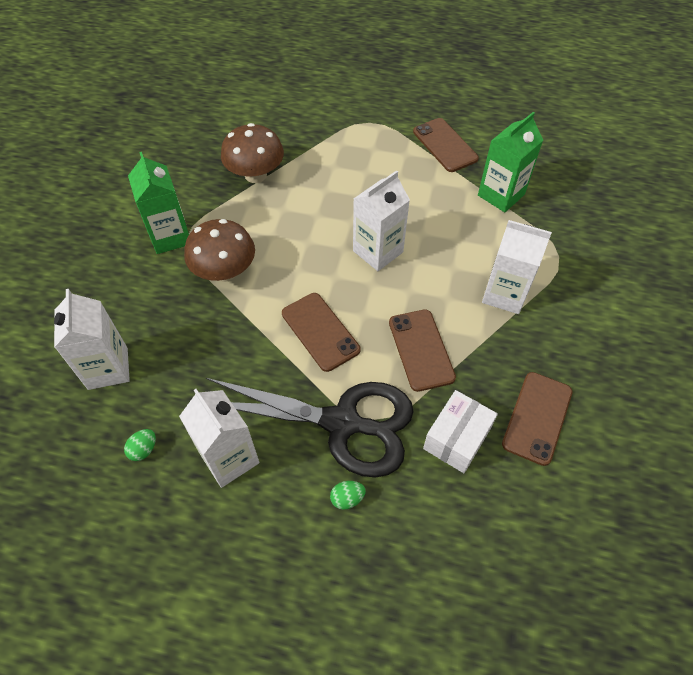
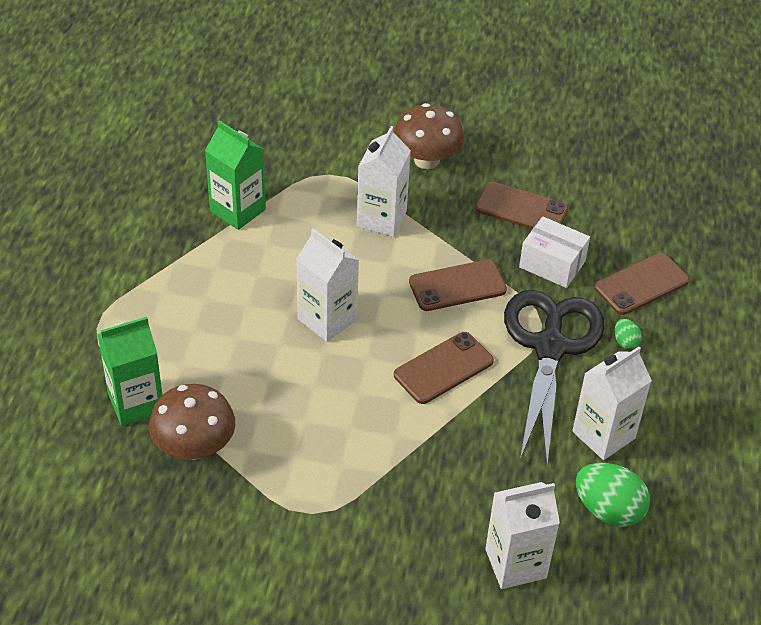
camera: 95 degrees left, 10 degrees down
green egg [124,429,156,461] -> green egg [576,463,650,527], size x2.09
green carton [128,152,189,254] -> green carton moved to [97,317,162,426]
brown mushroom [184,219,255,282] -> brown mushroom moved to [394,103,464,169]
brown phone [413,118,479,172] -> brown phone moved to [594,253,689,315]

